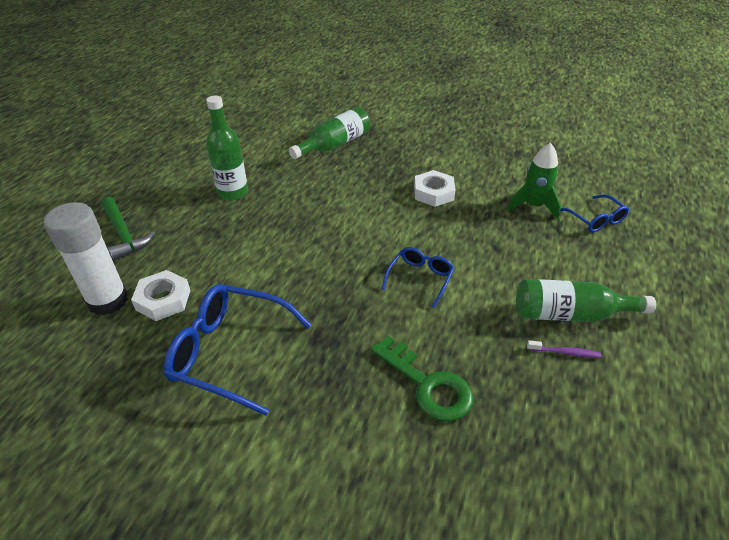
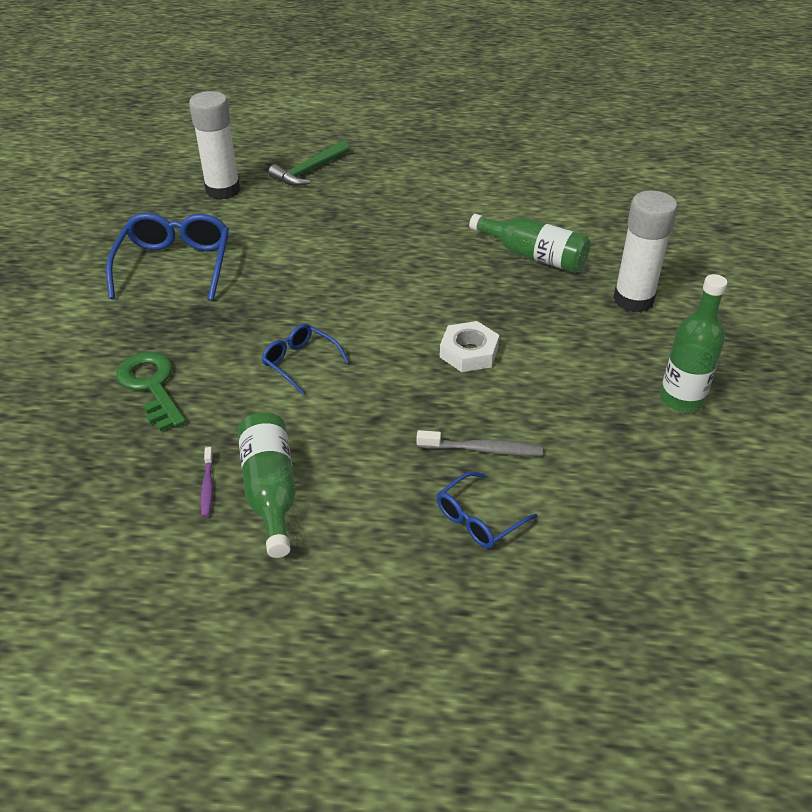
camera: 75 degrees right, 0 degrees up
white nut [131,270,190,321] -> none
green bottle [206,96,248,200] -> green bottle moved to [660,274,728,412]
green key [371,336,473,421] -> green key turned 120 degrees clockwise [116,352,186,431]
blue glasses [382,247,454,309] -> blue glasses turned 150 degrees counterclockwise [262,324,349,395]
green rocket [507,143,561,219] -> grey toothbrush [417,430,543,456]
none -> white glue stick [613,191,678,312]

